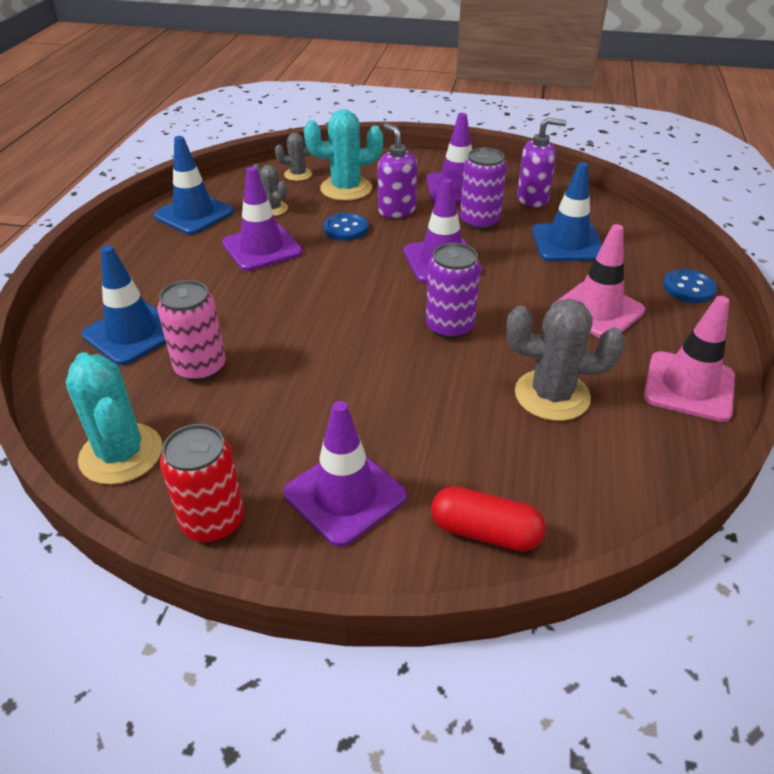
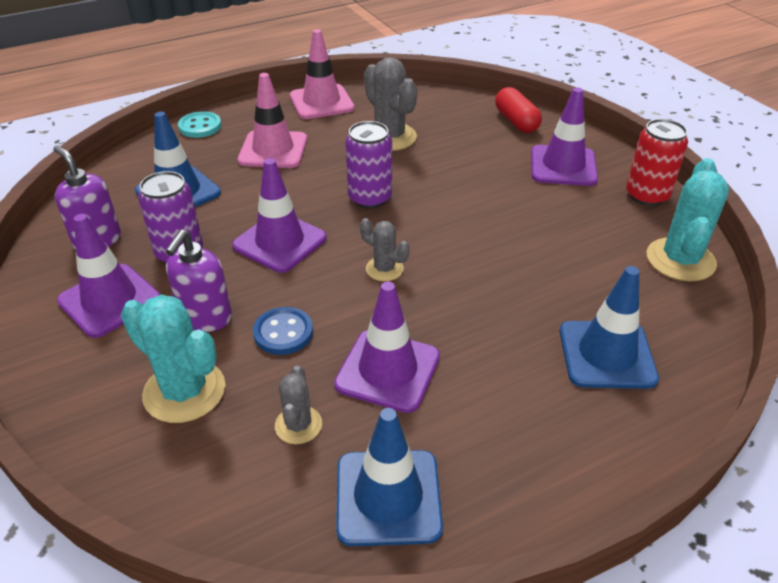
camera: 130 degrees left, 0 degrees up
pink can [157,280,226,381] -> none
grey cactus [275,133,312,181] -> grey cactus moved to [360,218,410,281]
blue button [663,269,717,303] -> turquoise button [178,112,222,138]

